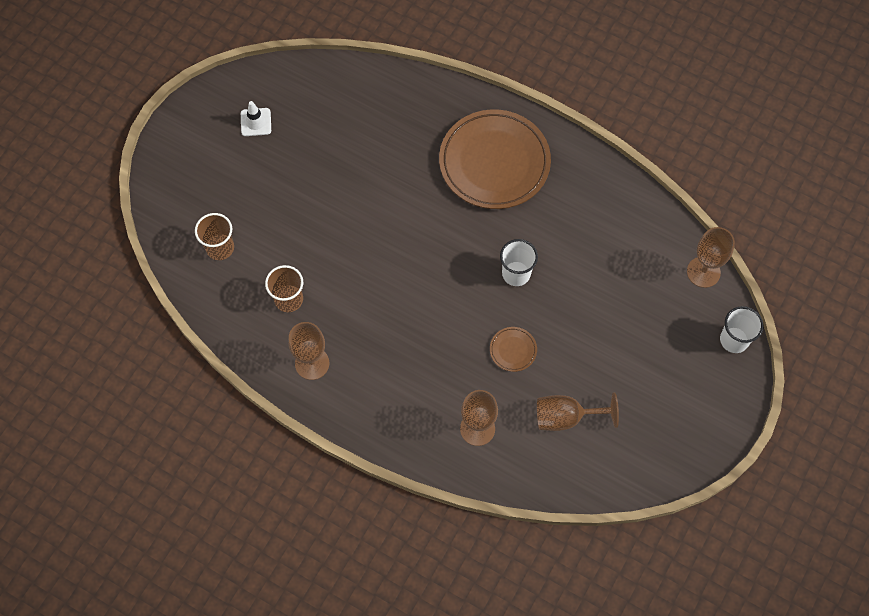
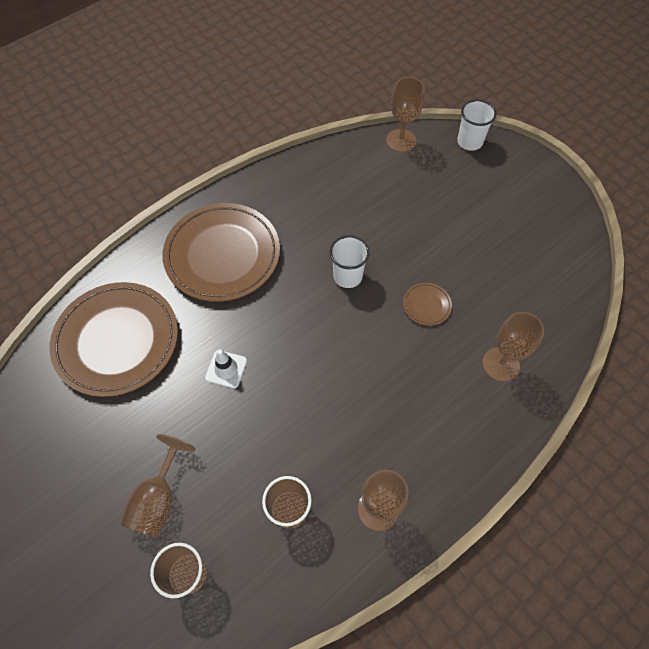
camera: 70 degrees left, 5 degrees down
white traffic cone [241,101,271,136] -> white traffic cone moved to [205,349,247,388]
brown goblet [537,392,619,431] -> brown goblet moved to [120,434,195,538]
none -> brown plate [50,282,178,397]

